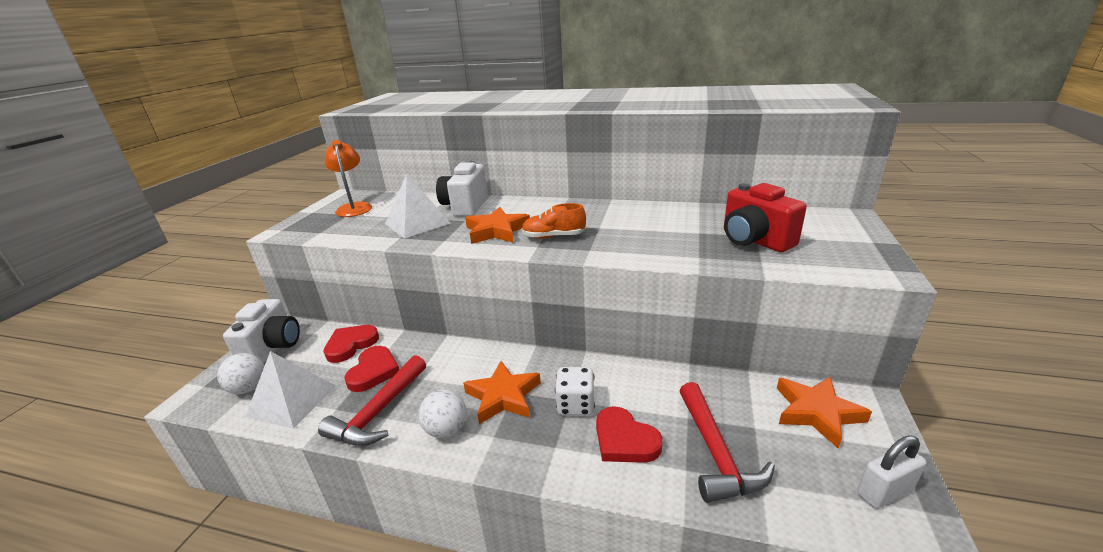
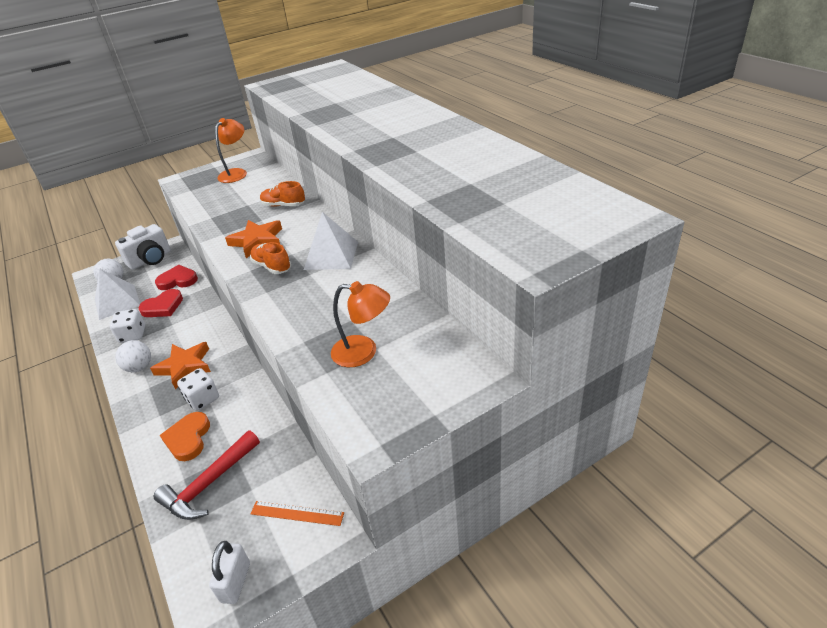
camera: 45 degrees right, 10 degrees up
red hammer [318,355,426,446] -> white dice [110,309,145,343]
white pyramid [385,174,451,239] -> white pyramid moved to [304,212,358,270]
white camera [436,161,488,217] -> orange shoe [260,181,305,207]
red heart [596,406,663,463] -> orange heart [160,412,210,461]
red camera [724,183,807,252] -> orange lamp [331,281,390,367]
orange star [777,377,872,449] -> orange ruler [251,501,344,526]
white padlock [857,435,926,509] -> white padlock turned 75 degrees clockwise [209,541,250,604]

